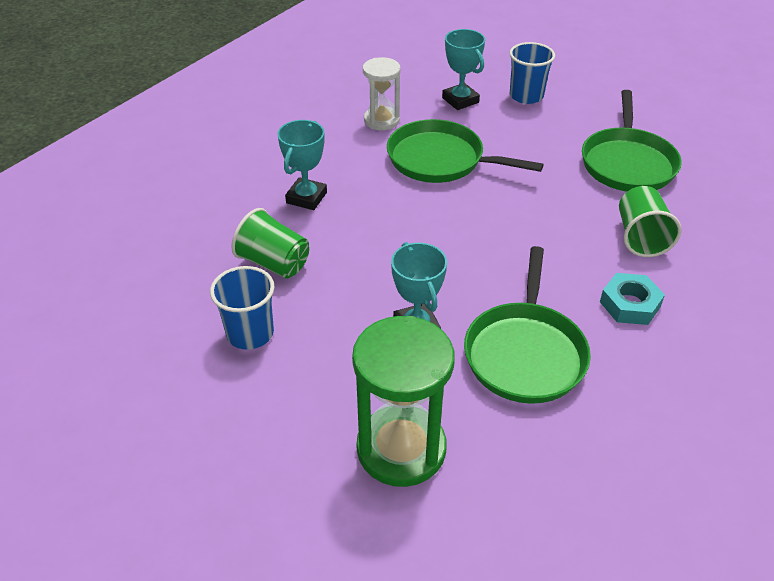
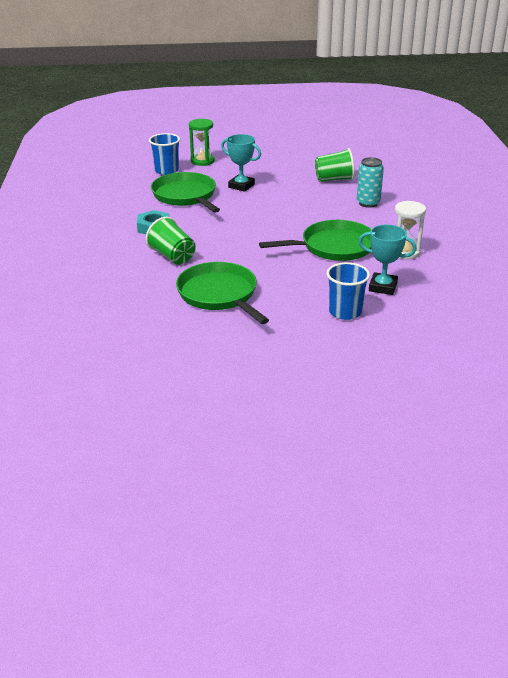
camera: 140 degrees right, 10 degrees down
blue cup [210,266,274,350] -> blue cup moved to [149,133,180,175]
turquoise trophy [277,120,327,210] -> turquoise can [357,157,384,208]
green hourglass [352,316,455,487] -> green hourglass [189,119,215,166], size x0.61

